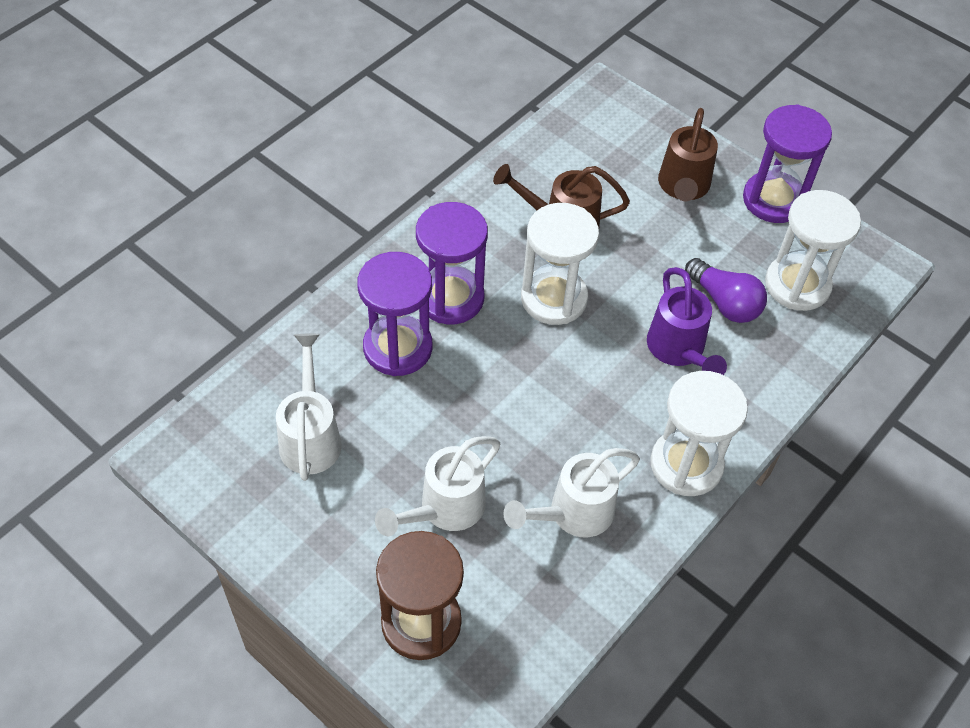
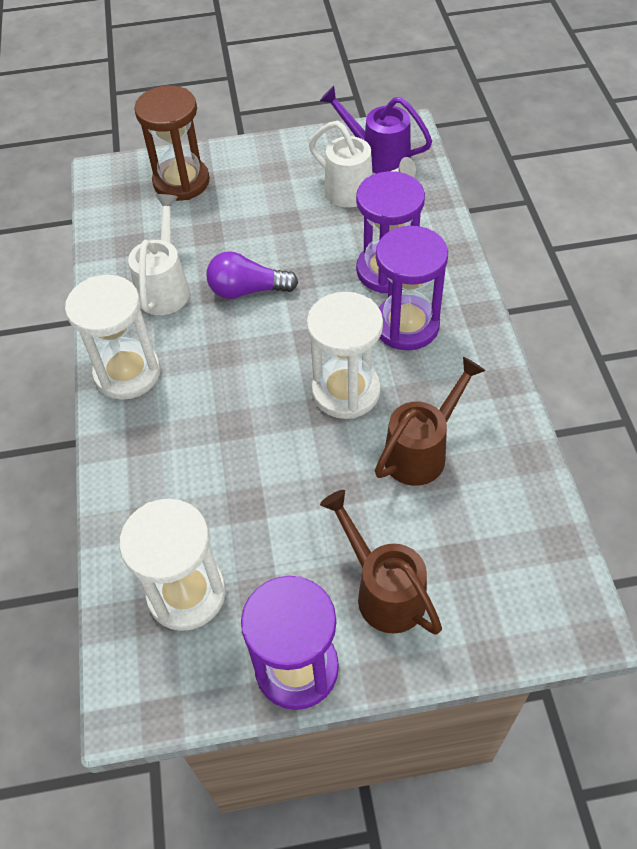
camera: 135 degrees right, 0 degrees up
white watering can [375,436,500,536] -> none
purple watering can [647,267,727,375] -> purple watering can moved to [320,86,432,174]
purple light bulb [685,258,767,323] -> purple light bulb moved to [206,251,298,299]

